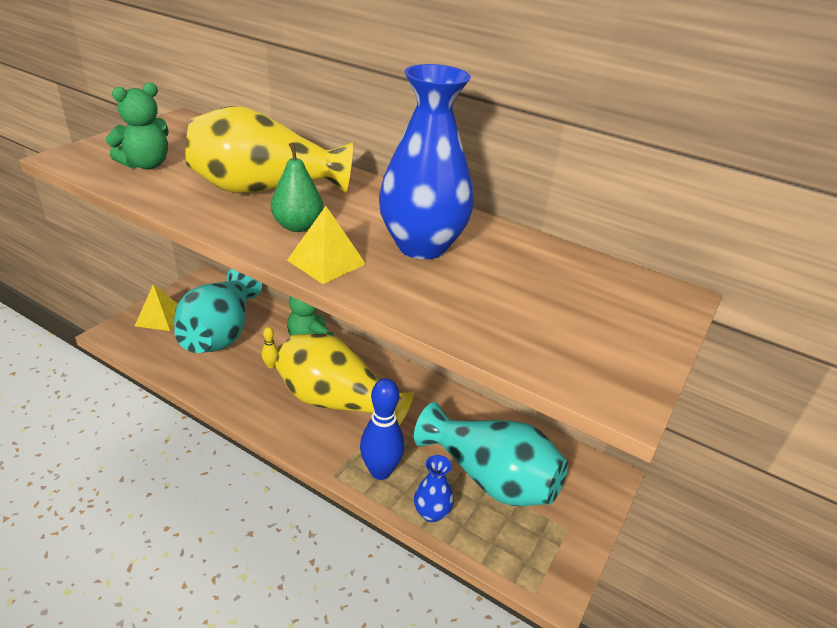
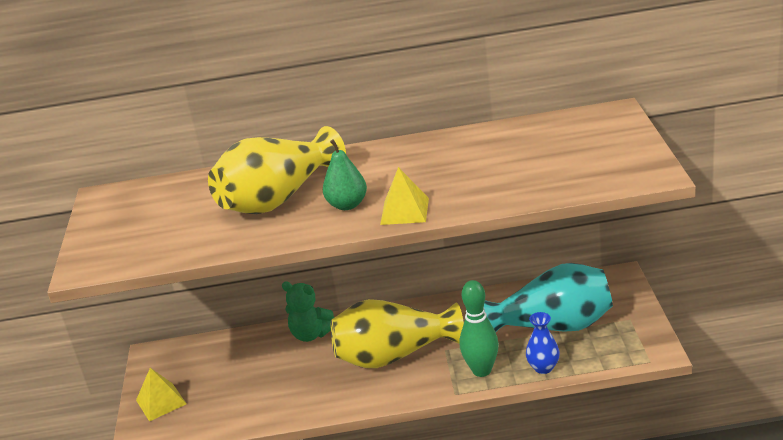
camera: 30 degrees left, 5 degrees down
green teddy bear [105,82,169,169] -> none
turquoise vase [174,269,262,353] -> none
yellow bowling pin [262,327,279,368] -> none
blue bowling pin [360,378,404,480] -> green bowling pin [460,280,499,377]
blue vase [379,64,474,259] -> none

